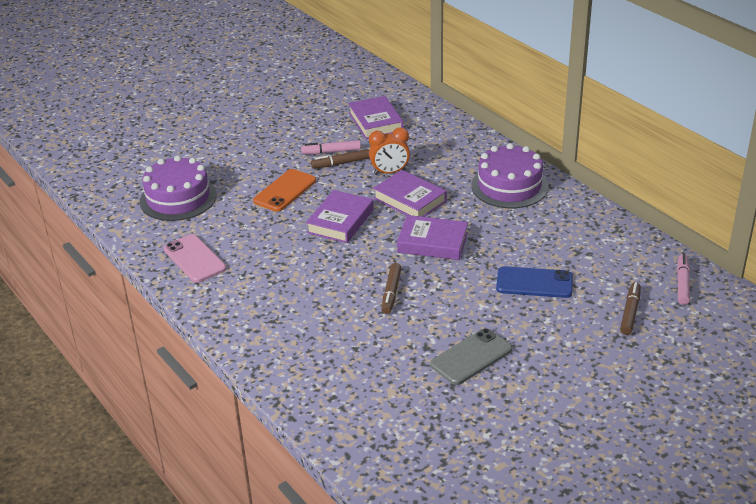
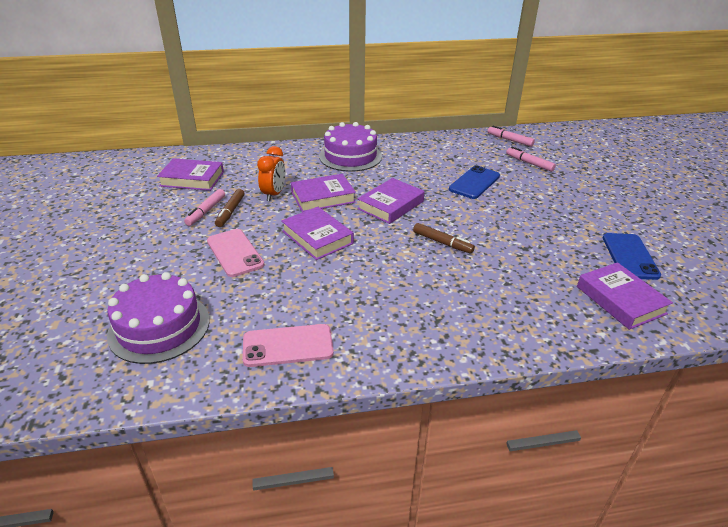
camera: 65 degrees left, 0 degrees up
orange phone [253,169,316,212] -> pink phone [207,229,265,277]
grey phone [430,328,512,385] -> none
brown marker [620,282,641,335] -> pink marker [506,147,556,172]
none -> purple book [577,262,673,330]
none -> blue phone [603,233,661,280]

